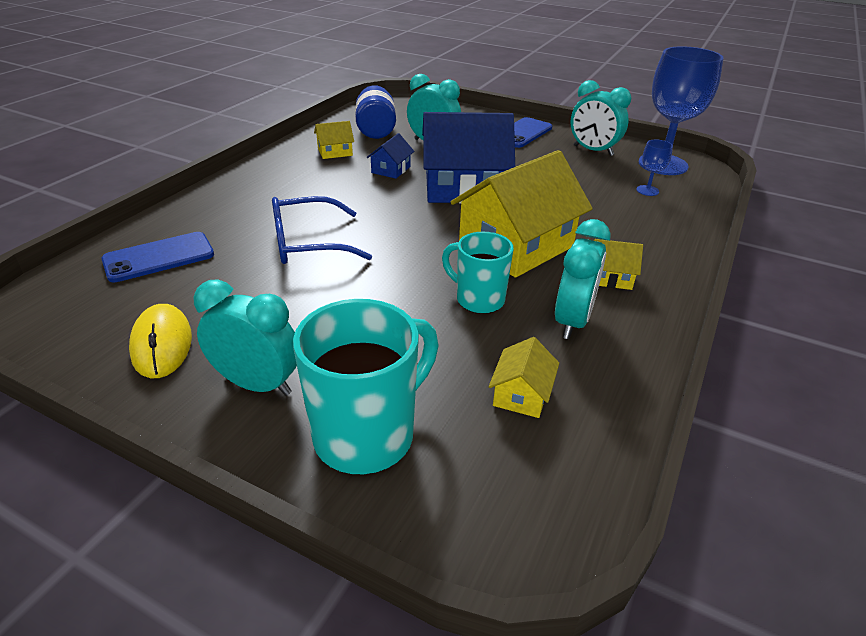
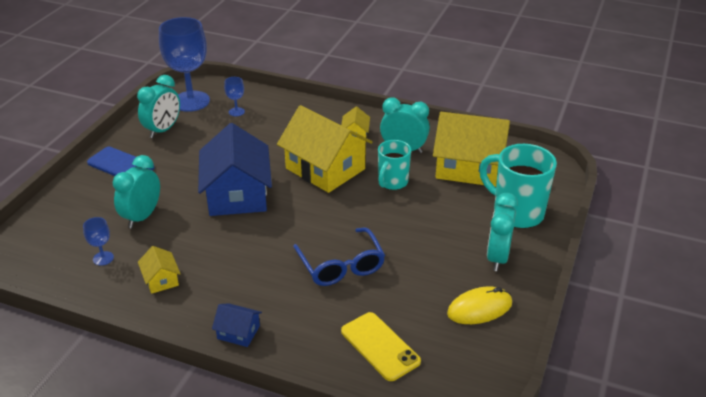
camera: 95 degrees left, 0 degrees up
blue phone [101,232,214,282] -> yellow phone [341,312,421,381]
blue jar [355,85,396,139] -> blue goblet [83,217,114,266]
blue house [367,133,414,179] -> blue house moved to [212,303,262,347]
yellow house [489,337,559,418] -> yellow house [433,112,510,187], size x2.27

